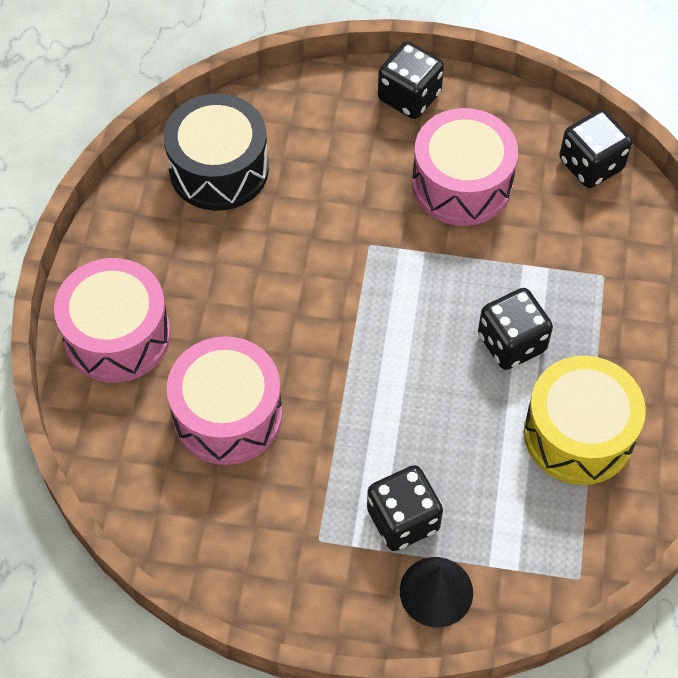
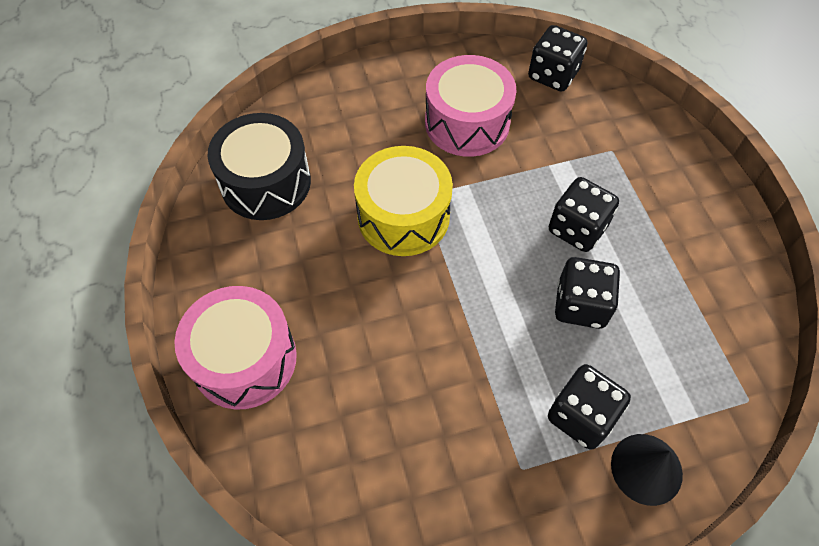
camera: 25 degrees left, 0 degrees up
pink drum [167,336,282,465] -> none
black dice [378,42,444,119] -> black dice moved to [555,257,620,329]
yellow drum [524,356,646,485] -> yellow drum moved to [354,146,453,256]

